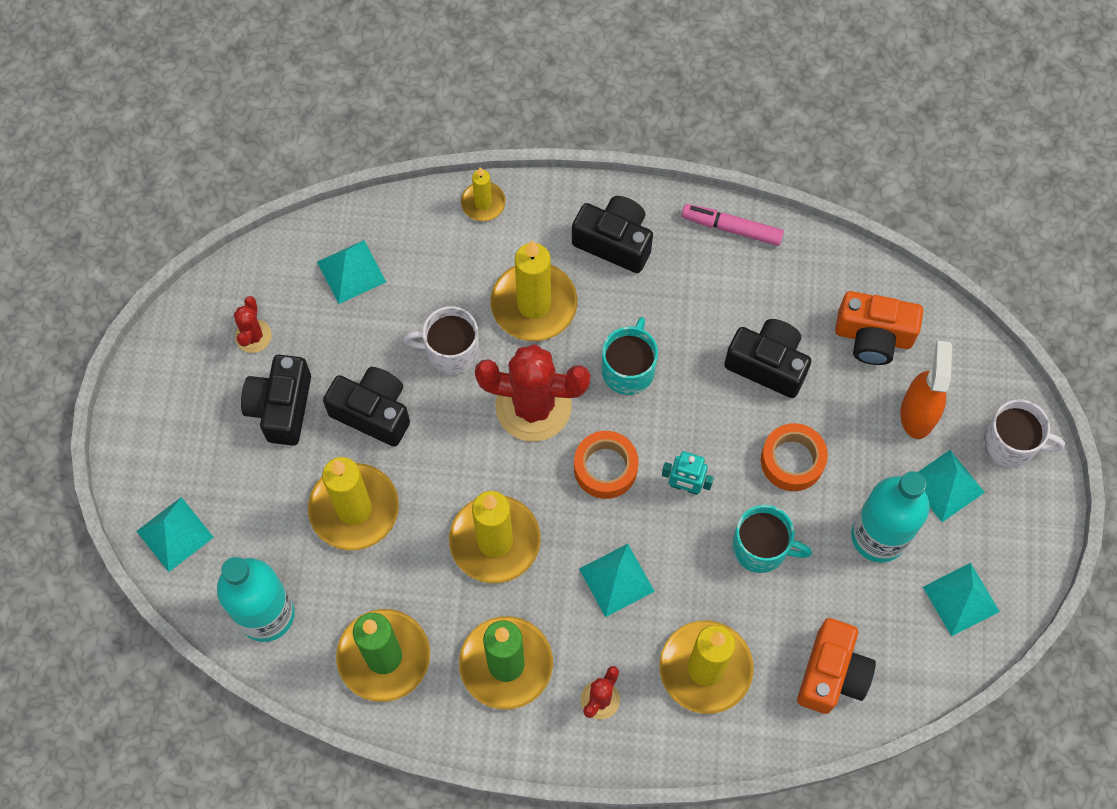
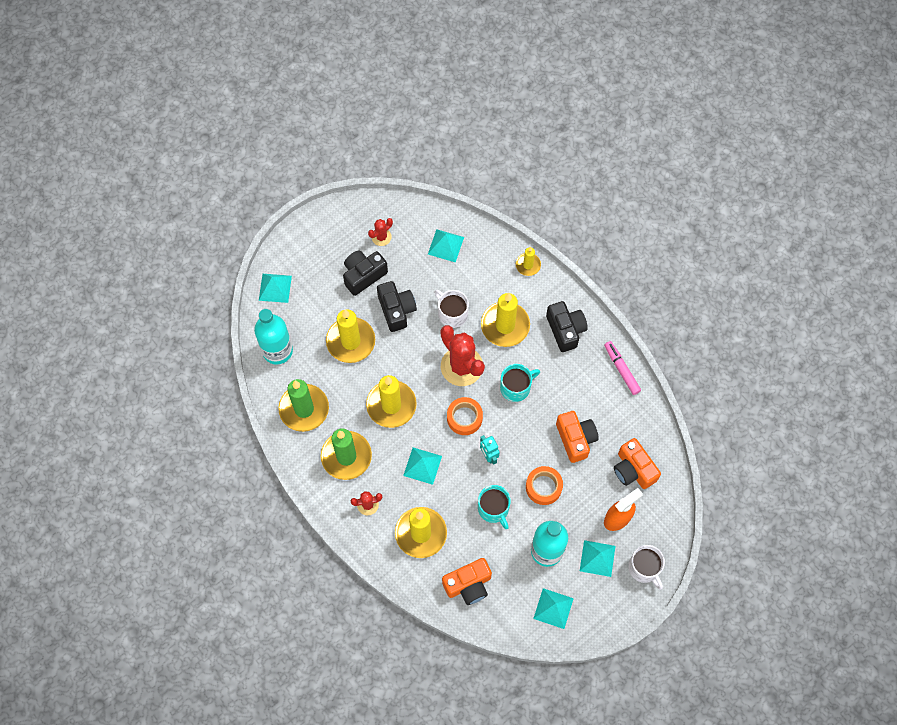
camera: 45 degrees right, 0 degrees up
black camera [724,319,811,398] -> orange camera [556,411,599,463]

